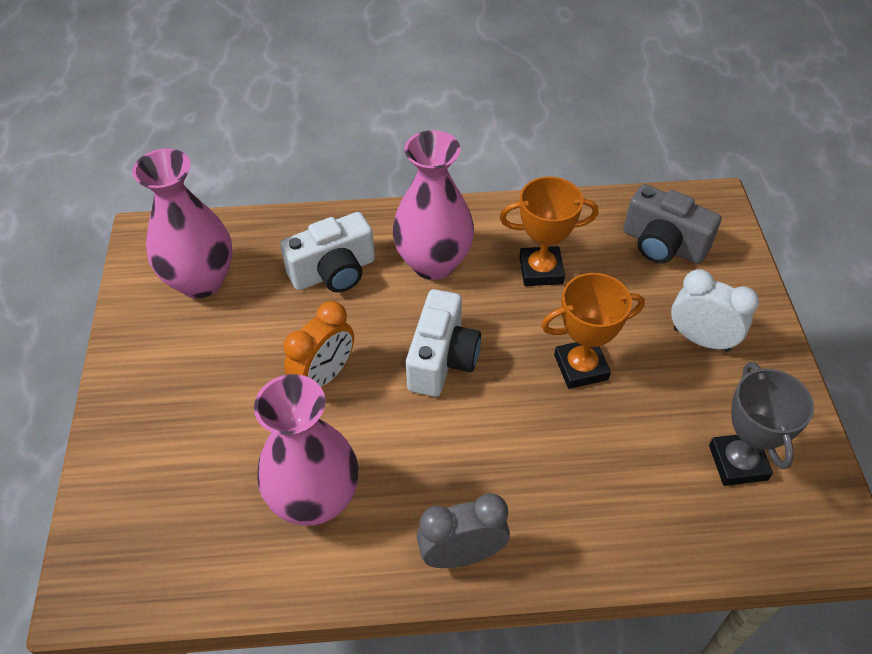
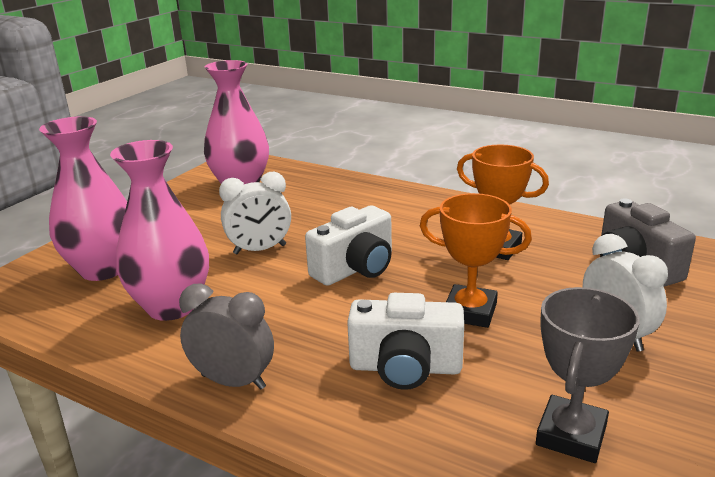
camera: 35 degrees right, 25 degrees down
white camera [280,212,375,293] -> white camera moved to [347,293,464,390]
orange clock [284,301,354,388] -> white clock [219,172,291,254]
pink vase [393,130,474,280] -> pink vase moved to [39,116,127,281]

